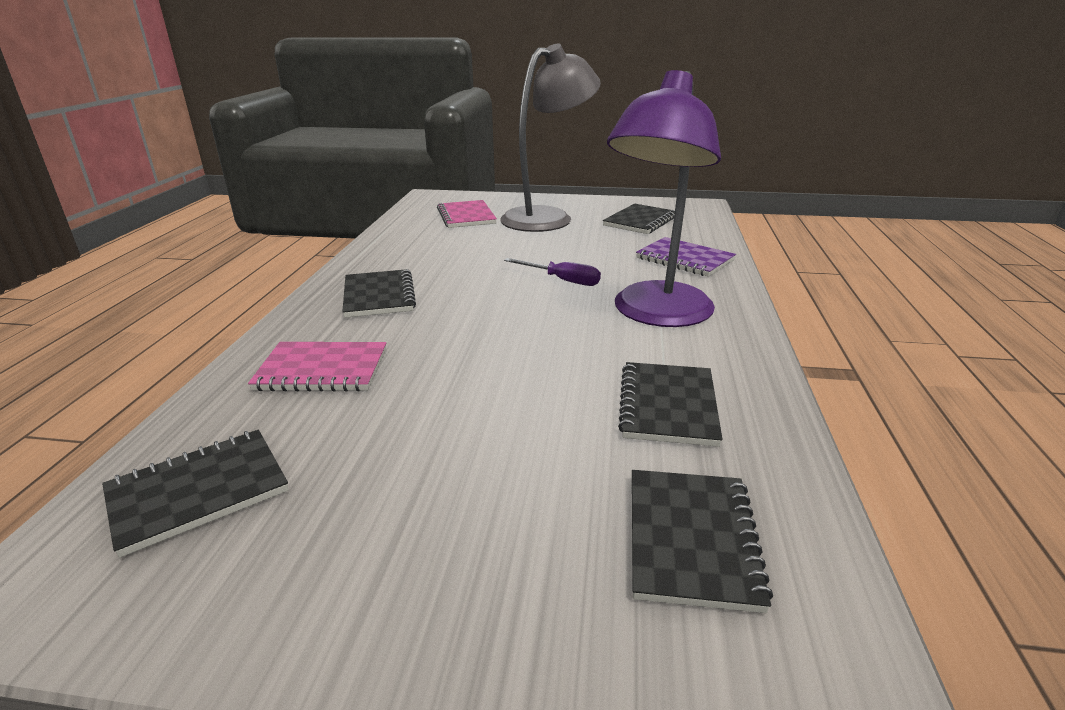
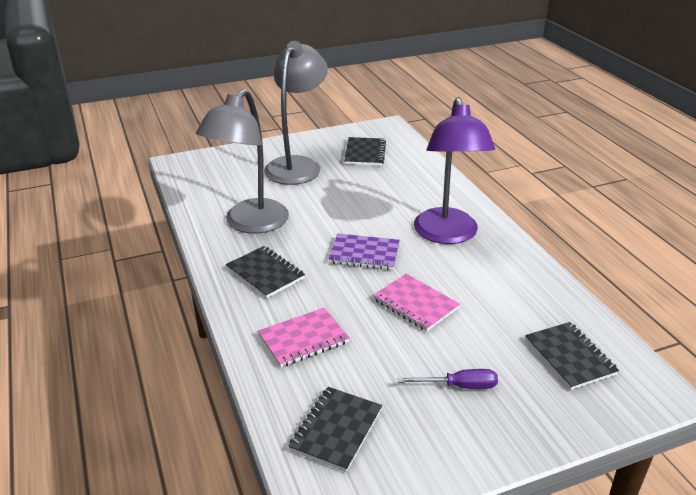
camera: 30 degrees left, 5 degrees up
pink notebook [437,200,497,228] -> pink notebook moved to [373,274,460,331]
purple screwdriver [504,258,601,286] -> purple screwdriver moved to [398,369,498,389]
black notebook [618,362,723,447] -> none
purple notebook [636,237,736,277] -> purple notebook moved to [328,234,400,270]
none -> grey lamp [196,89,289,234]

